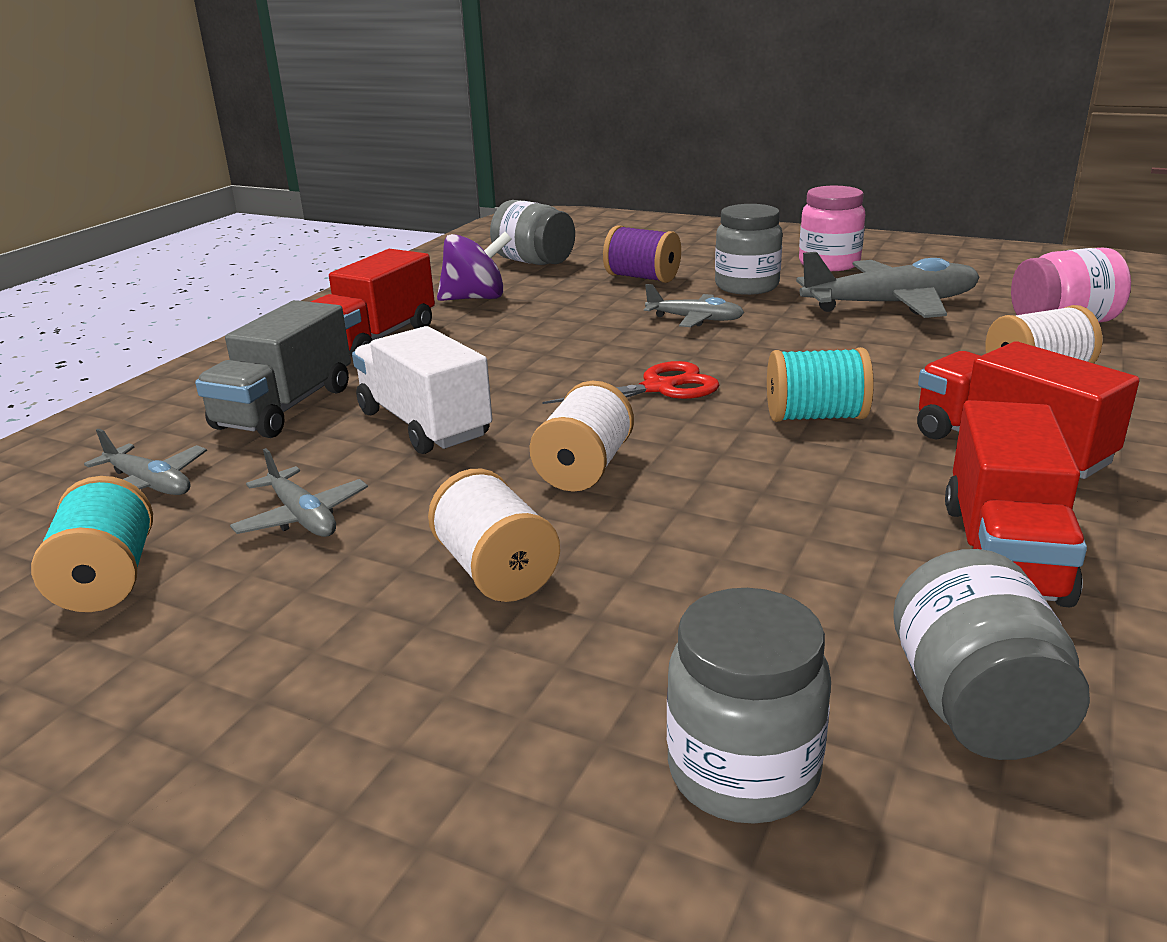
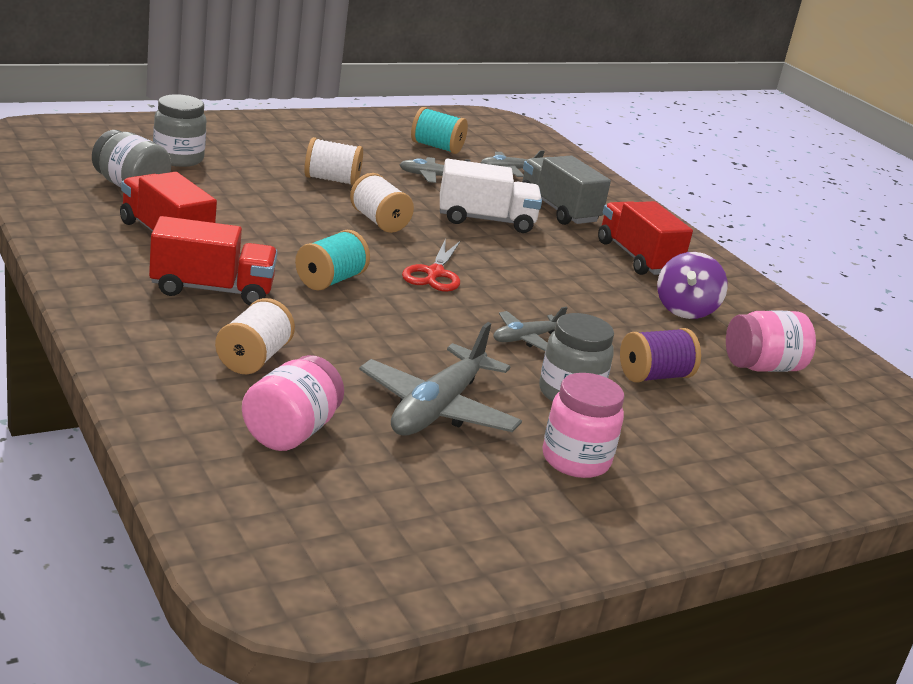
camera: 120 degrees right, 0 degrees up
grey jar [490,200,575,265] -> pink jar [726,310,816,372]

